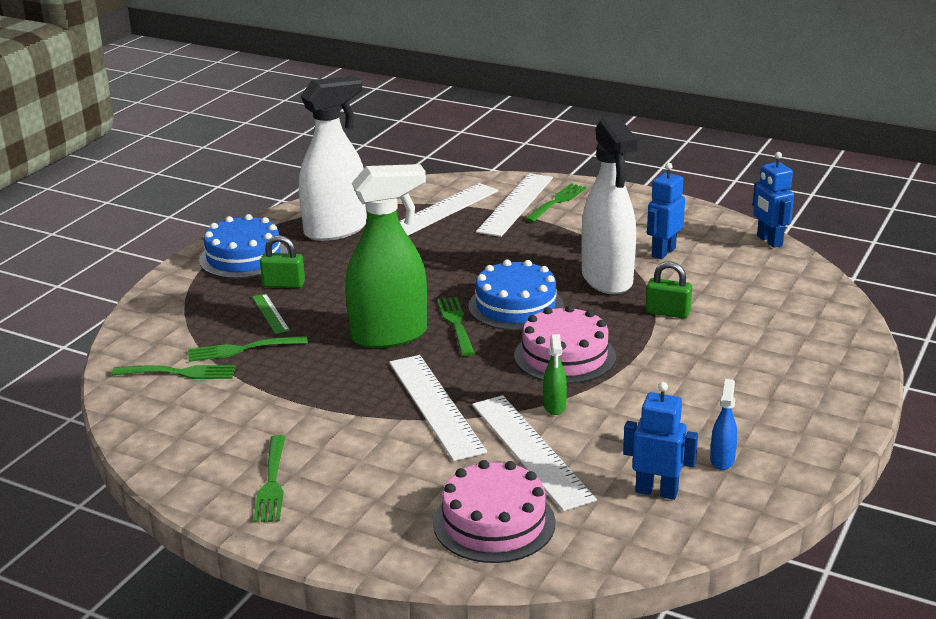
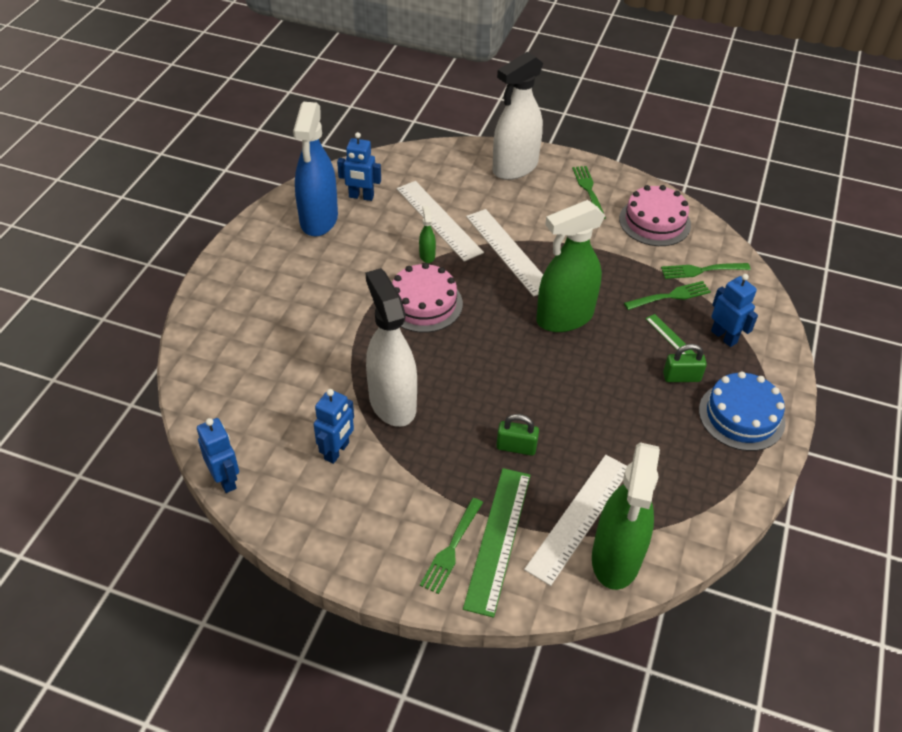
camera: 170 degrees right, 20 degrees up
white spray bottle [299,76,367,241] -> white spray bottle moved to [492,52,543,180]
pink cake [433,460,555,563] -> pink cake moved to [619,185,691,246]
green fork [437,297,475,356] -> none
blue cake [468,260,564,331] -> none
white ruler [476,173,553,237] -> green ruler [463,468,531,618]
green padlock [646,261,692,318] -> green padlock moved to [496,414,539,456]
blue spray bottle [710,379,737,470] -> blue spray bottle [293,102,338,236], size x2.46
none -> green spray bottle [592,442,660,590]
none -> blue robot [711,274,758,347]

